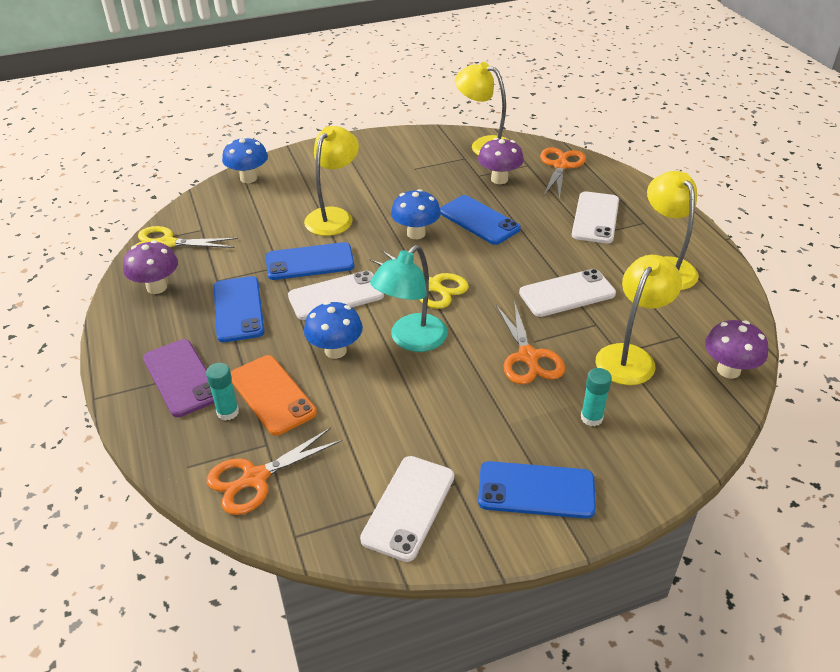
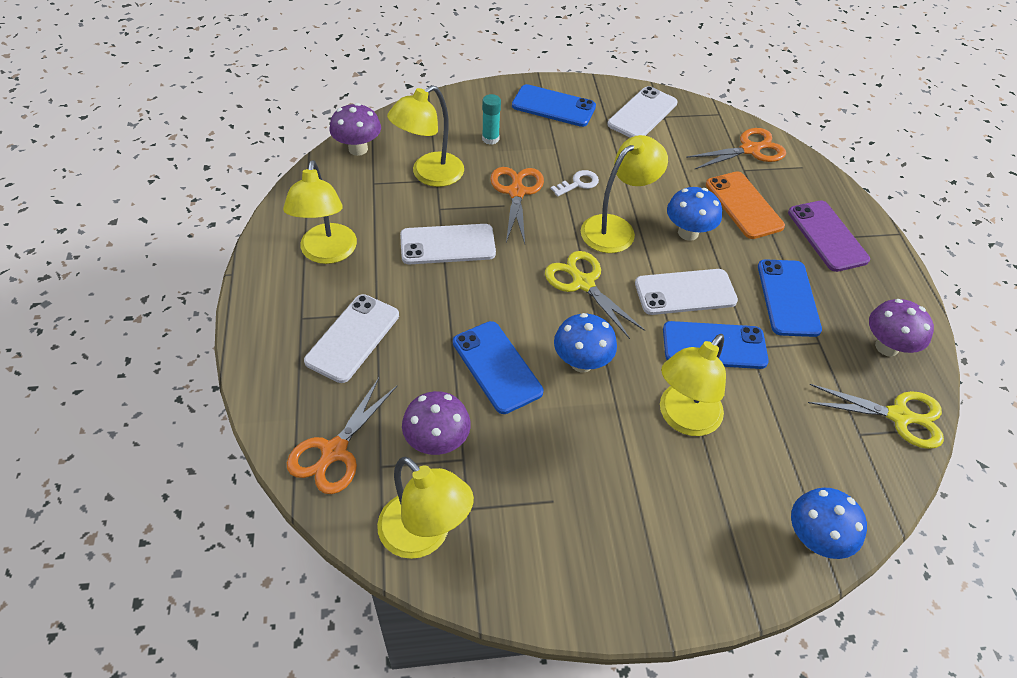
camera: 170 degrees left, 10 degrees up
turquoise glue stick [206,363,239,421] -> none
turquoise lamp [370,245,448,352] -> yellow lamp [581,135,668,253]
none -> white key [550,170,599,196]

